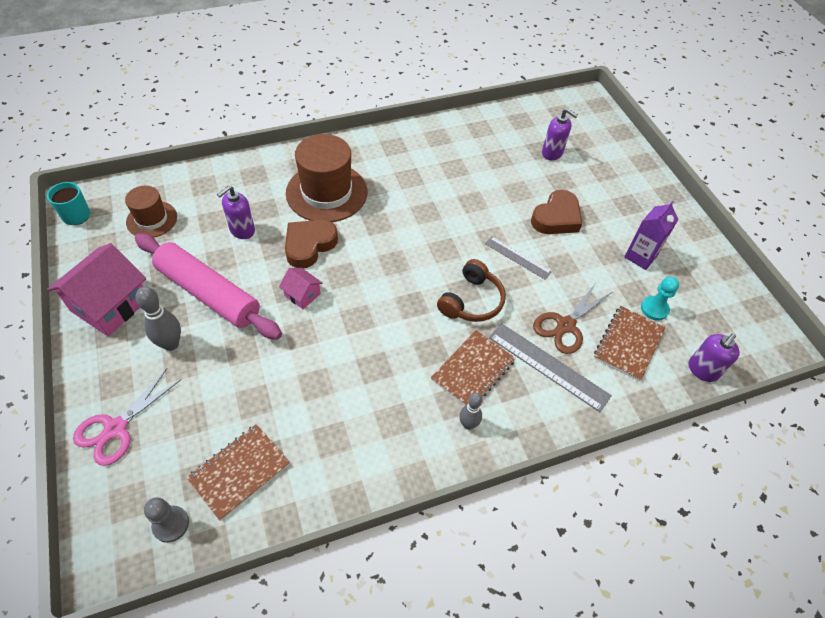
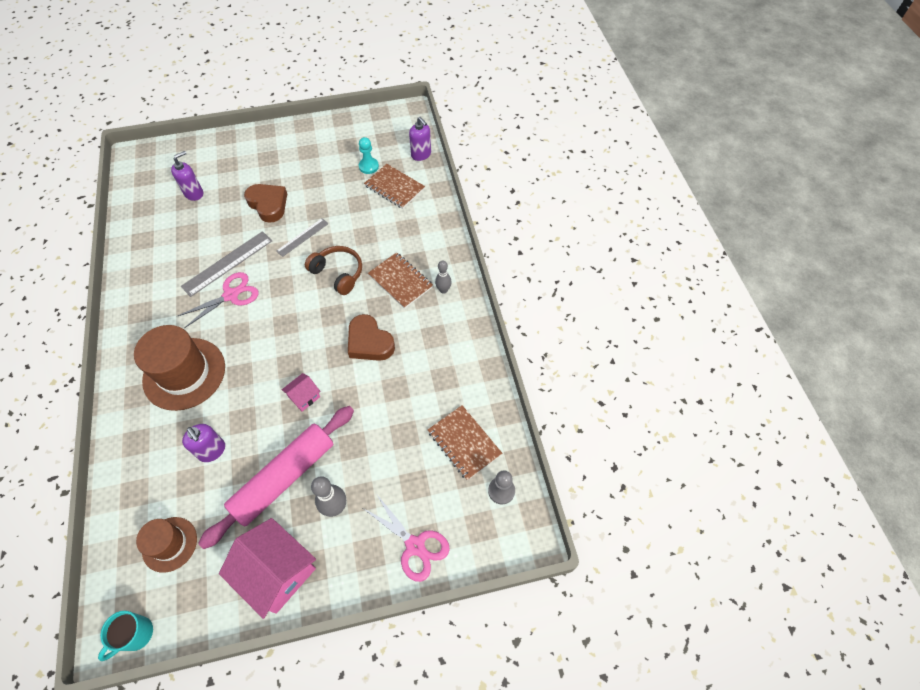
camera: 80 degrees left, 5 degrees up
brown heart [285,220,338,268] -> brown heart moved to [348,314,395,361]
grey ruler [489,323,612,412] -> grey ruler moved to [181,231,272,297]
brown scissors [533,284,611,354] -> none
purple carton [624,201,679,270] -> none
none -> pink scissors [178,272,259,328]

